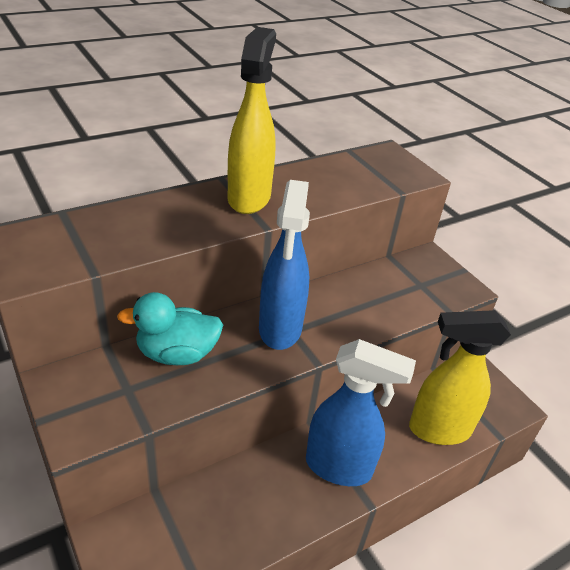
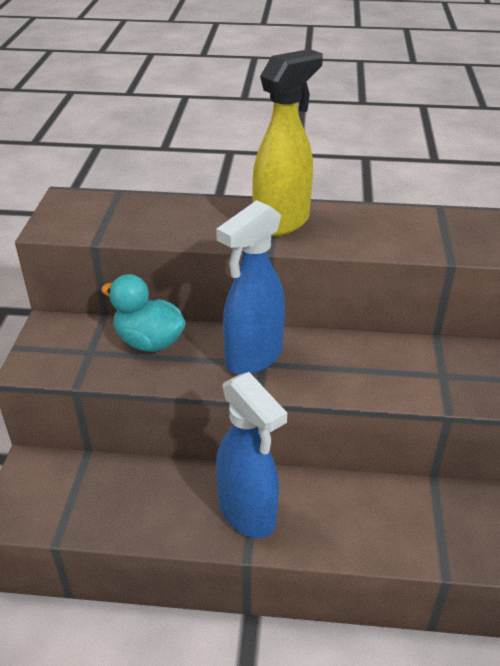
camera: 40 degrees right, 0 degrees up
yellow spray bottle [409,310,511,445] -> none

